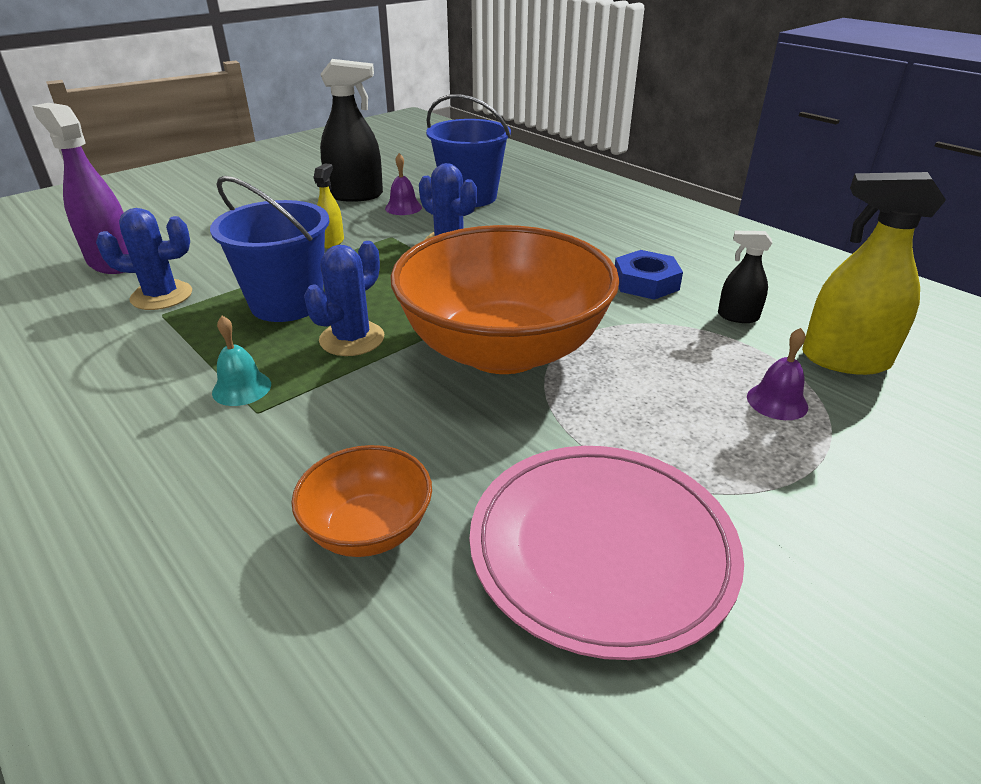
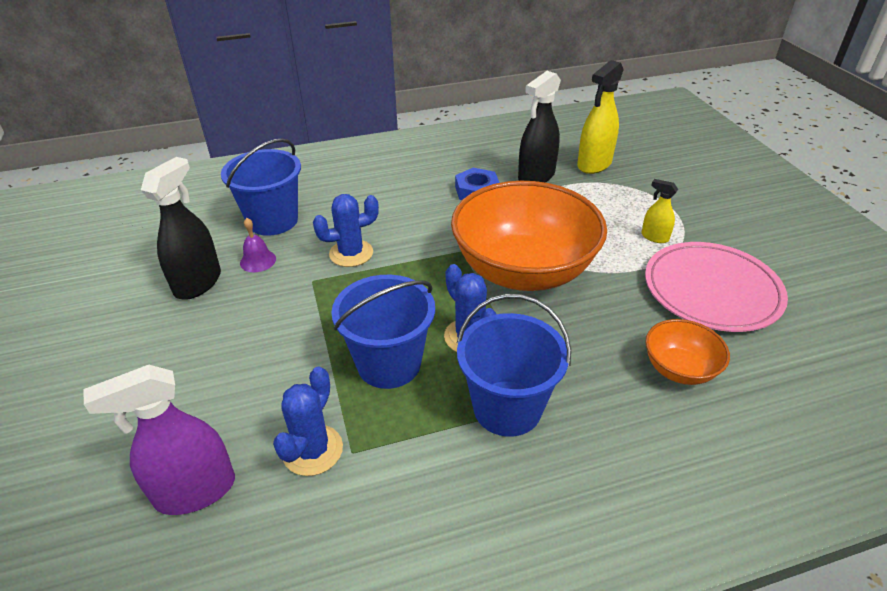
camera: 65 degrees left, 5 degrees up
turquoise bell [212,316,271,406] -> blue bucket [457,294,571,437]
yellow spray bottle [314,163,344,248] -> yellow spray bottle moved to [641,179,678,243]
black spray bottle [718,231,772,323] -> black spray bottle [518,71,561,183], size x1.89
purple bell [747,328,808,420] -> none

